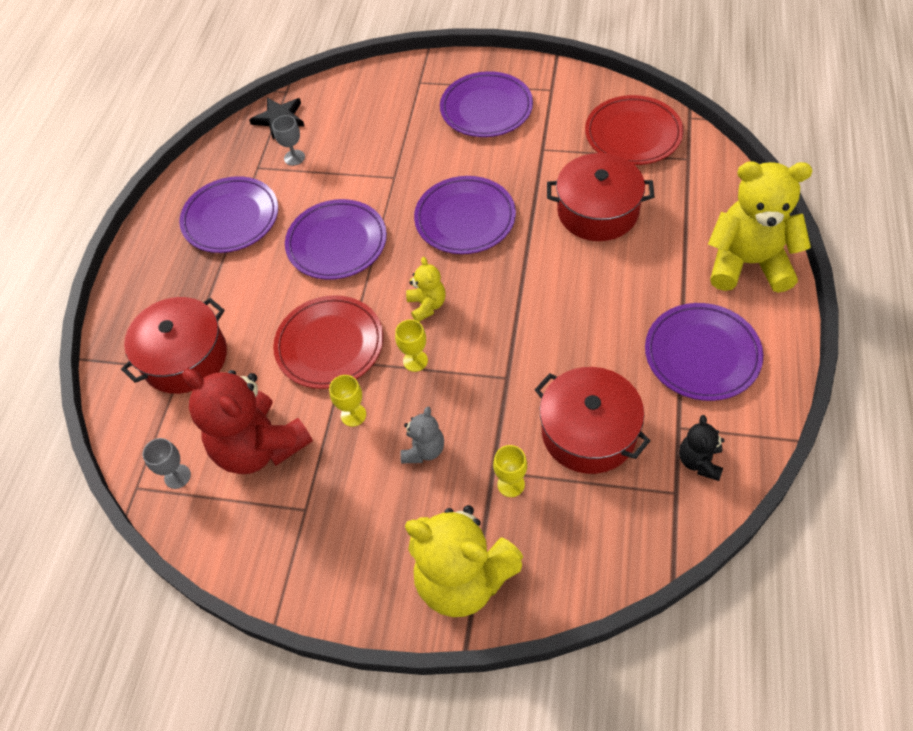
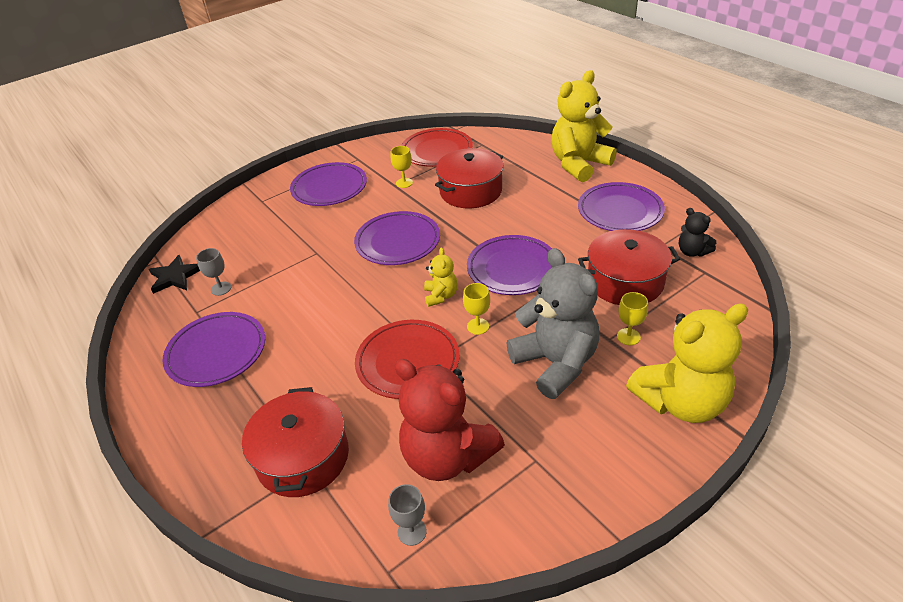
camera: 50 degrees left, 15 degrees down
red teddy bear [183,369,313,474] -> red teddy bear turned 45 degrees clockwise [394,359,505,481]
purple plate [285,199,387,280] -> purple plate moved to [467,235,552,295]
yellow goblet [329,375,366,427] -> yellow goblet moved to [391,146,413,188]
grey teddy bear [400,407,444,463] -> grey teddy bear [506,248,599,399], size x2.10
yellow teddy bear [406,257,446,322] -> yellow teddy bear turned 60 degrees clockwise [424,248,458,307]

